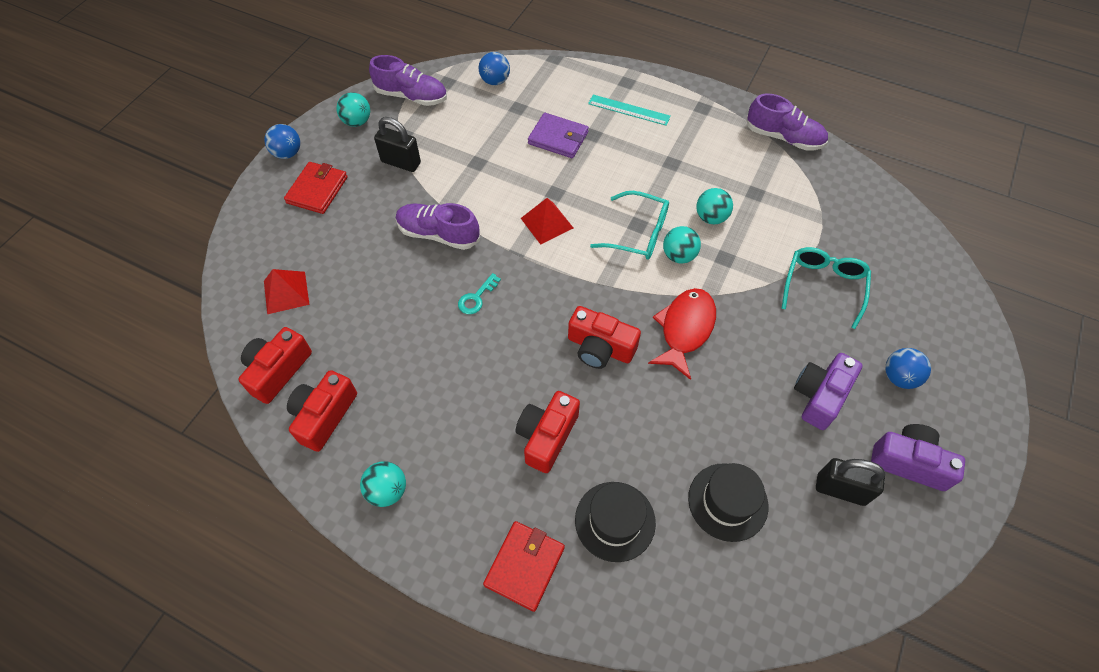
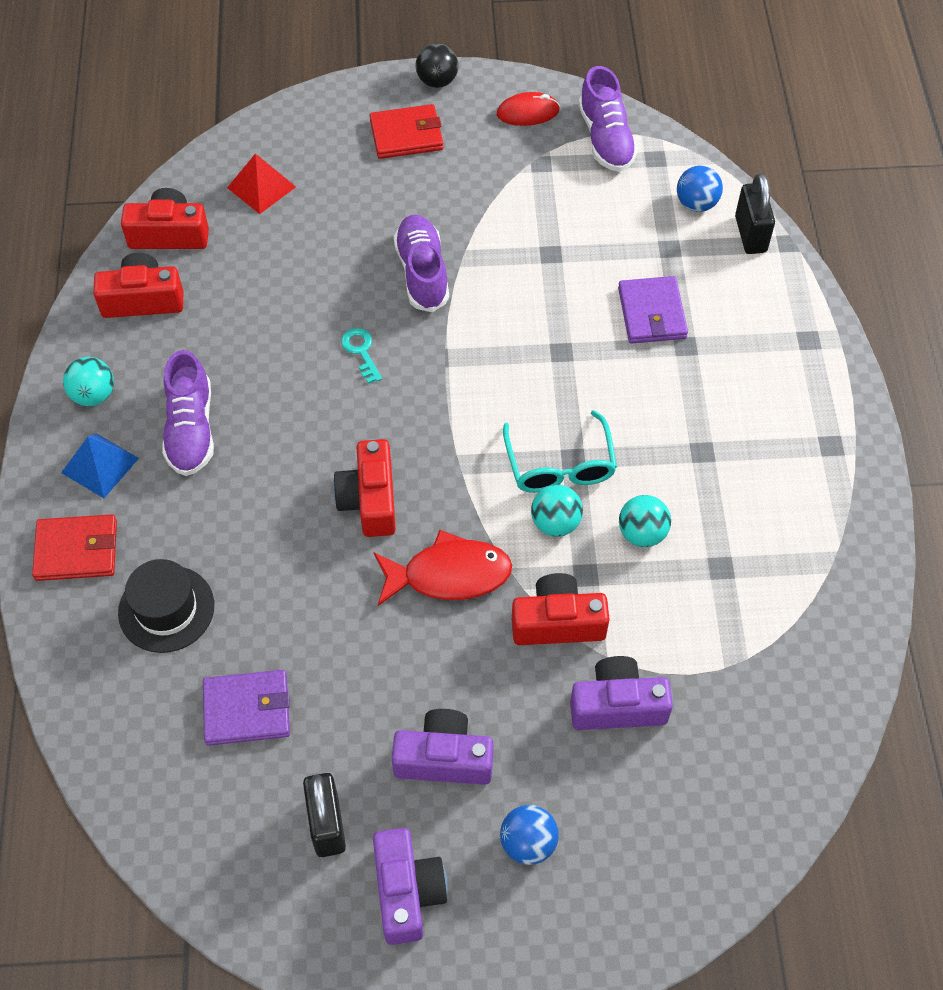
camera: 60 degrees right, 0 degrees up
blue ball [264,124,300,159] -> black ball [415,43,459,88]
turquoise ball [336,92,370,127] -> red mouse [497,92,560,126]
black padlock [374,117,421,172] -> black padlock moved to [735,173,775,254]
turquoise key [458,273,501,314] -> turquoise key turned 60 degrees clockwise [341,328,382,384]
red camera [516,391,580,473] -> red camera moved to [512,573,610,645]
red pyramid [521,198,573,245] -> none
turquoise ruler [588,95,671,126] -> none
black hat [688,463,768,542] -> purple wallet [203,670,290,745]
purple shoe [746,93,828,150] -> purple shoe moved to [162,350,214,476]
turquoise glasses [782,247,871,329] -> purple camera [570,656,673,730]
none -> blue pyramid [61,433,139,498]

